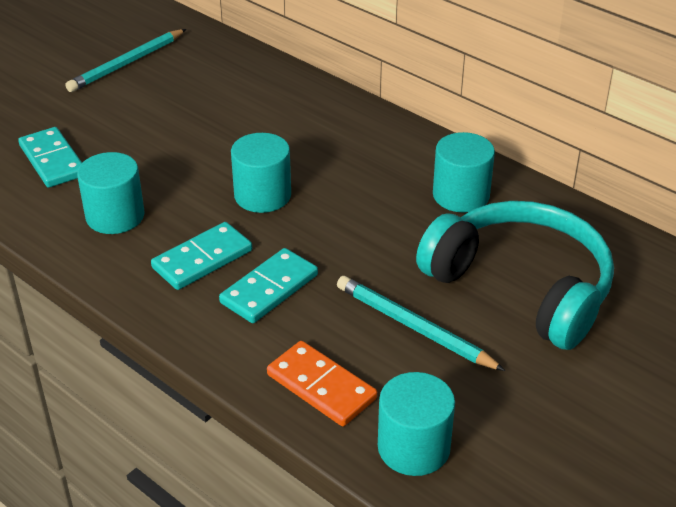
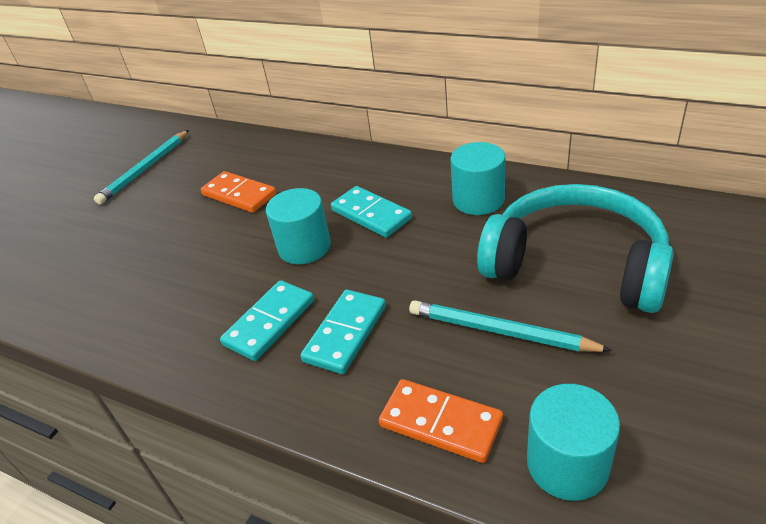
camera: 10 degrees left, 0 degrees up
turquoise domino [18,127,82,188] -> turquoise domino moved to [331,186,412,238]
turquoise cylinder [77,152,145,234] -> none
none -> orange domino [201,171,276,213]

